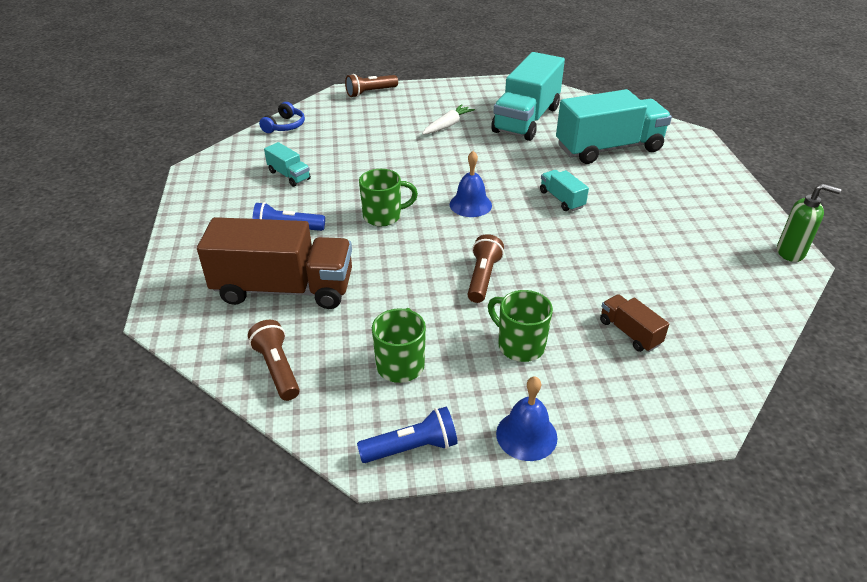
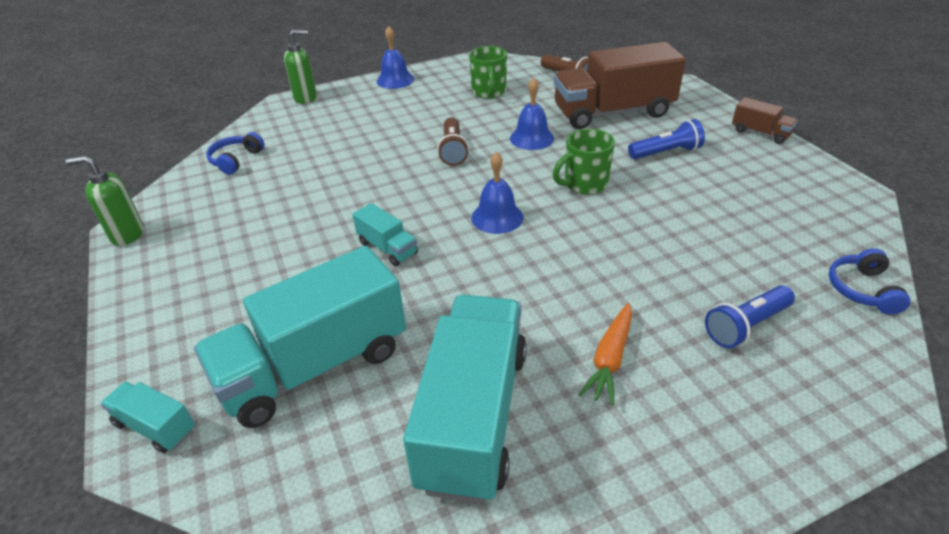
camera: 165 degrees right, 0 degrees up
turquoise truck [264,142,311,187] -> turquoise truck moved to [101,382,195,453]
brown flashlight [345,74,398,97] -> none
blue flashlight [357,407,458,463] -> blue flashlight moved to [705,285,795,348]
white carrot [422,104,475,134] -> orange carrot [579,303,632,405]
green mug [488,290,553,362] -> none
brown truck [600,294,669,352] -> brown truck moved to [732,97,798,144]
none -> blue headphones [206,132,265,175]
none -> green soap dispenser [284,30,317,104]
none -> blue bell [510,78,554,150]

